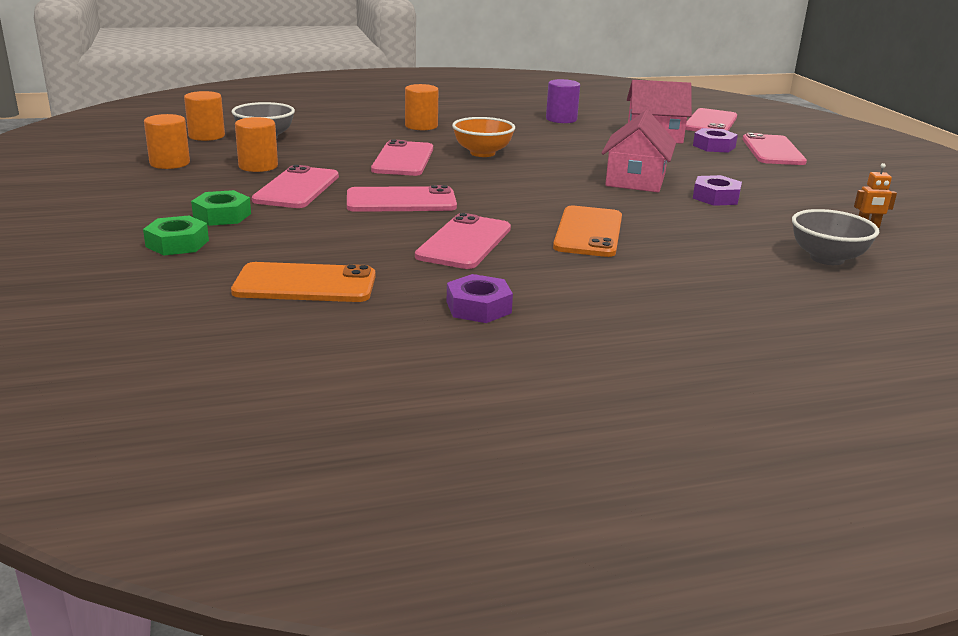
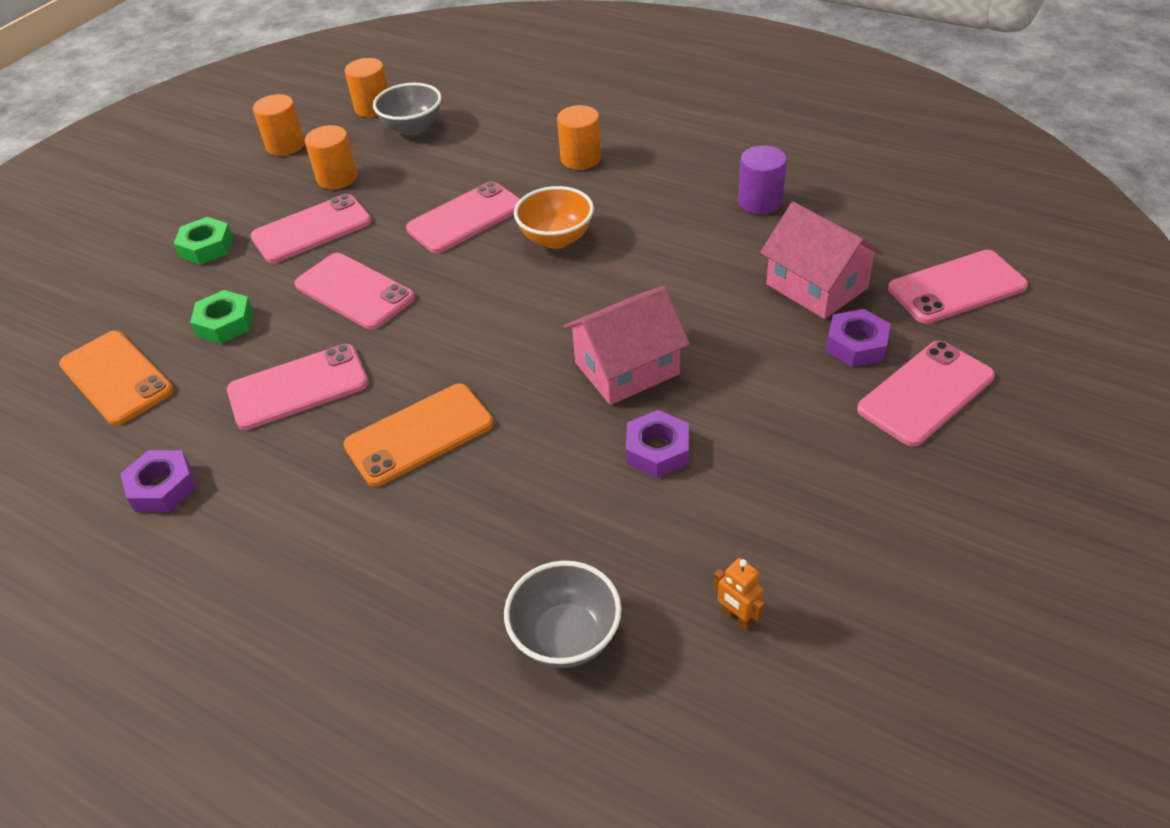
camera: 50 degrees right, 20 degrees up
green nut [143,216,209,255] -> green nut moved to [190,290,253,344]

